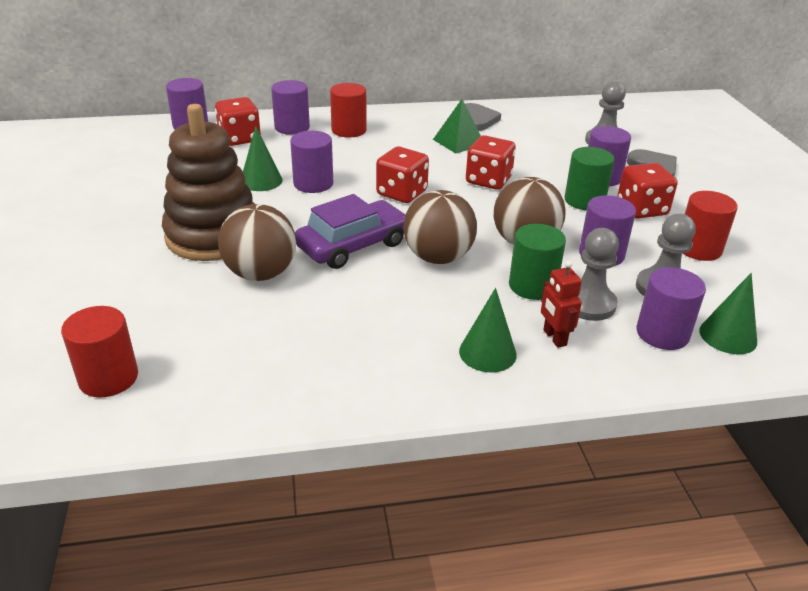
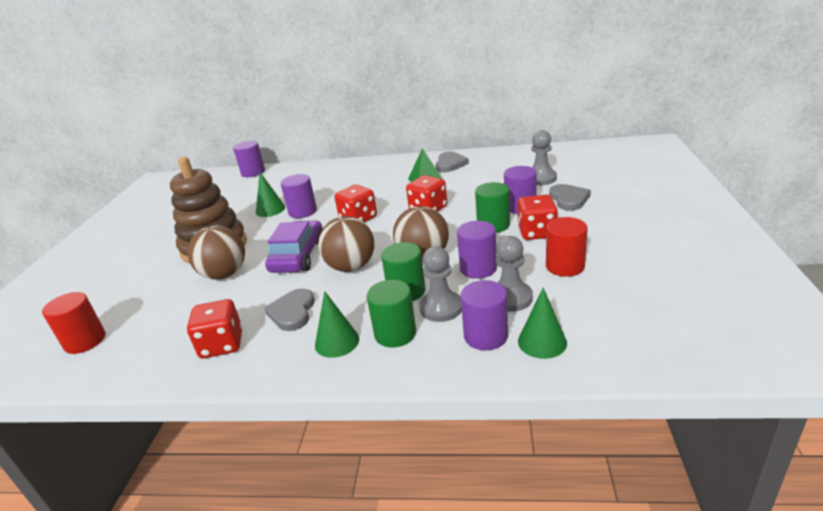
camera: 20 degrees right, 5 degrees down
red dice [215,97,261,146] -> red dice moved to [187,299,242,358]
purple cylinder [271,80,310,135] -> none
purple car [295,194,406,269] -> purple car turned 60 degrees counterclockwise [265,221,322,273]
red cylinder [330,83,367,137] -> none
red robot [541,261,582,348] -> green cylinder [367,280,416,348]
none -> grey heart [264,289,315,331]

